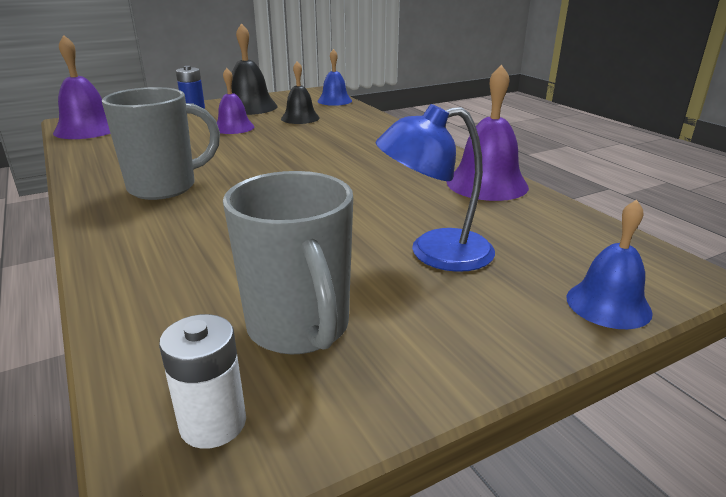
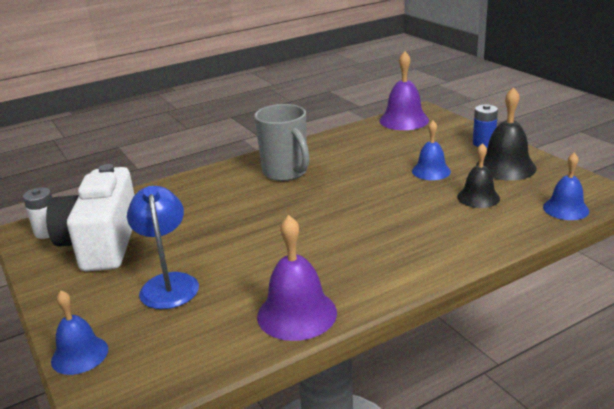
camera: 90 degrees right, 0 degrees up
purple bell [217,68,254,134] -> blue bell [412,121,451,180]
grey mug [223,171,353,354] -> white camera [46,164,134,271]

